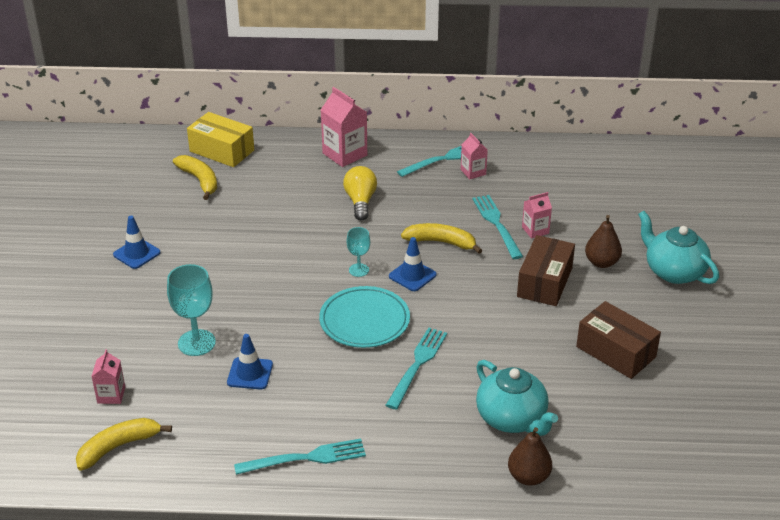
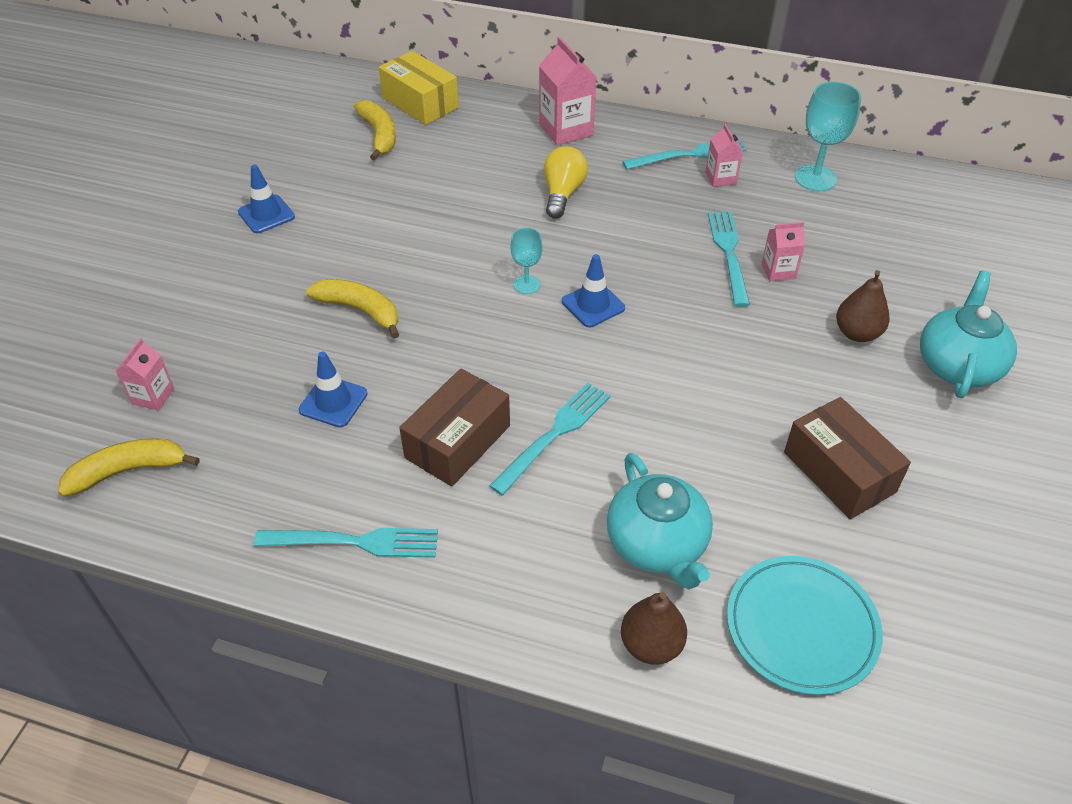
camera: 15 degrees right, 10 degrees up
turquoise goblet [167,264,216,356] -> turquoise goblet moved to [795,81,861,191]
turquoise plate [319,286,410,348] -> turquoise plate moved to [727,556,883,695]
yellow banana [401,223,482,254] -> yellow banana moved to [306,279,399,339]
brown box [517,235,575,306] -> brown box moved to [399,368,510,487]
turquoise teapot [638,211,719,284] -> turquoise teapot turned 45 degrees clockwise [920,271,1017,398]

